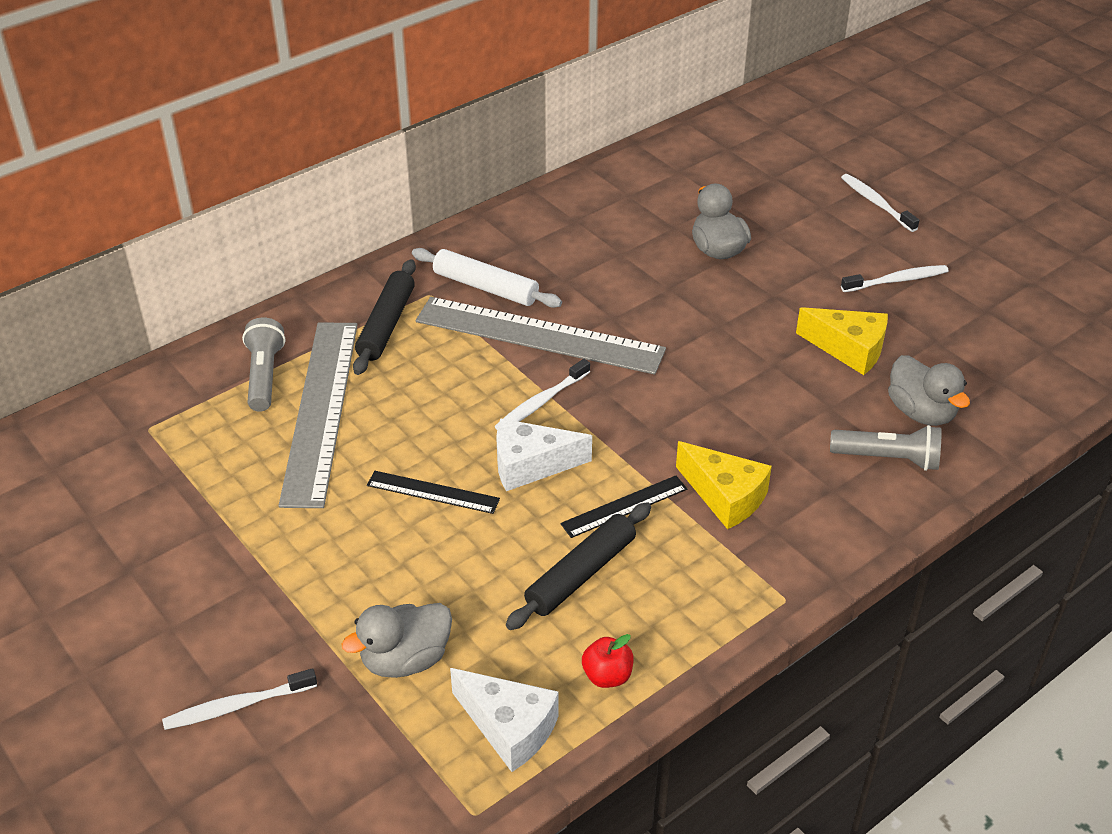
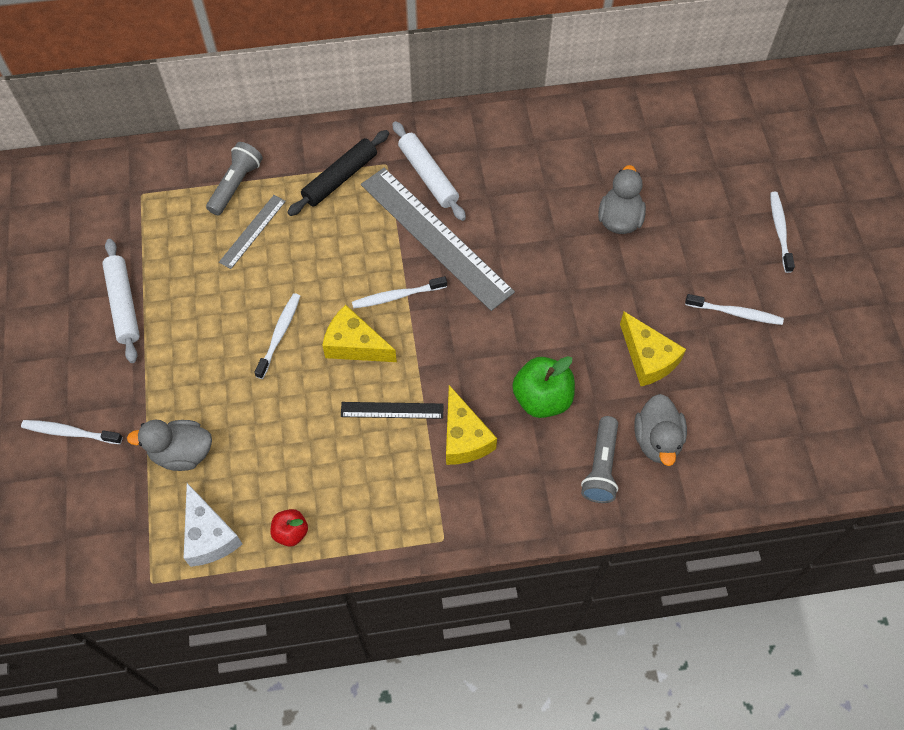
camera: 30 degrees right, 20 degrees up
grey ruler [278,322,358,508] -> grey ruler [219,195,286,269], size x0.47
black ruler [367,471,500,514] -> white toothbrush [254,293,300,379]
white cheese [496,418,592,491] -> yellow cheese [322,305,397,362]
black rolling pin [506,503,651,630] -> none
grey flashlight [830,425,942,471] -> grey flashlight turned 60 degrees clockwise [581,416,618,503]
none -> white rolling pin [102,239,140,363]
none -> green apple [512,356,575,418]

